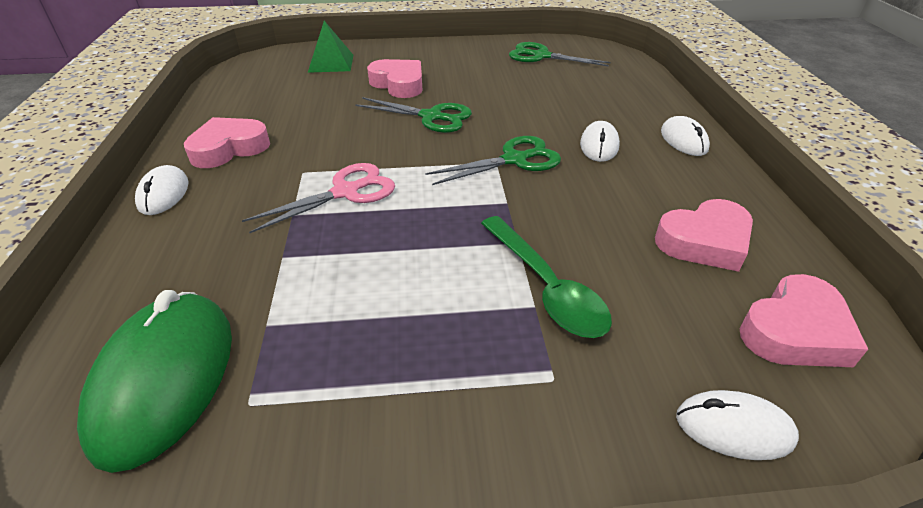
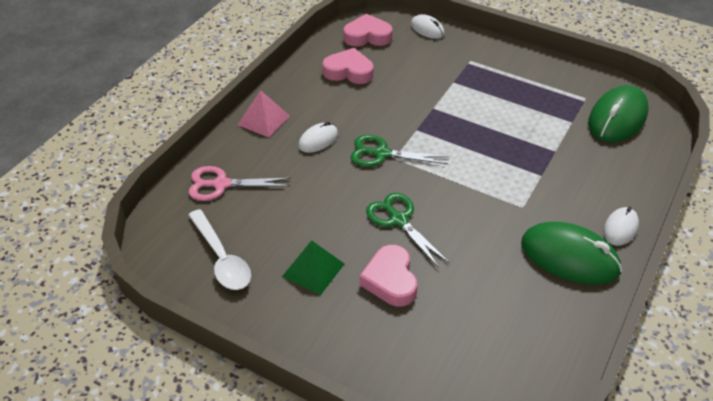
camera: 145 degrees left, 5 degrees up
pink heart [184,117,270,168] -> green mouse [521,222,622,284]
pink scissors [242,163,395,233] -> pink scissors moved to [188,166,291,201]
green pyramid [308,21,353,73] -> green pyramid moved to [282,240,344,295]
green spoon [481,216,612,338] -> none
green scissors [509,42,611,66] -> white spoon [188,209,251,290]
white mouse [661,116,710,156] -> pink pyramid [238,90,290,138]

